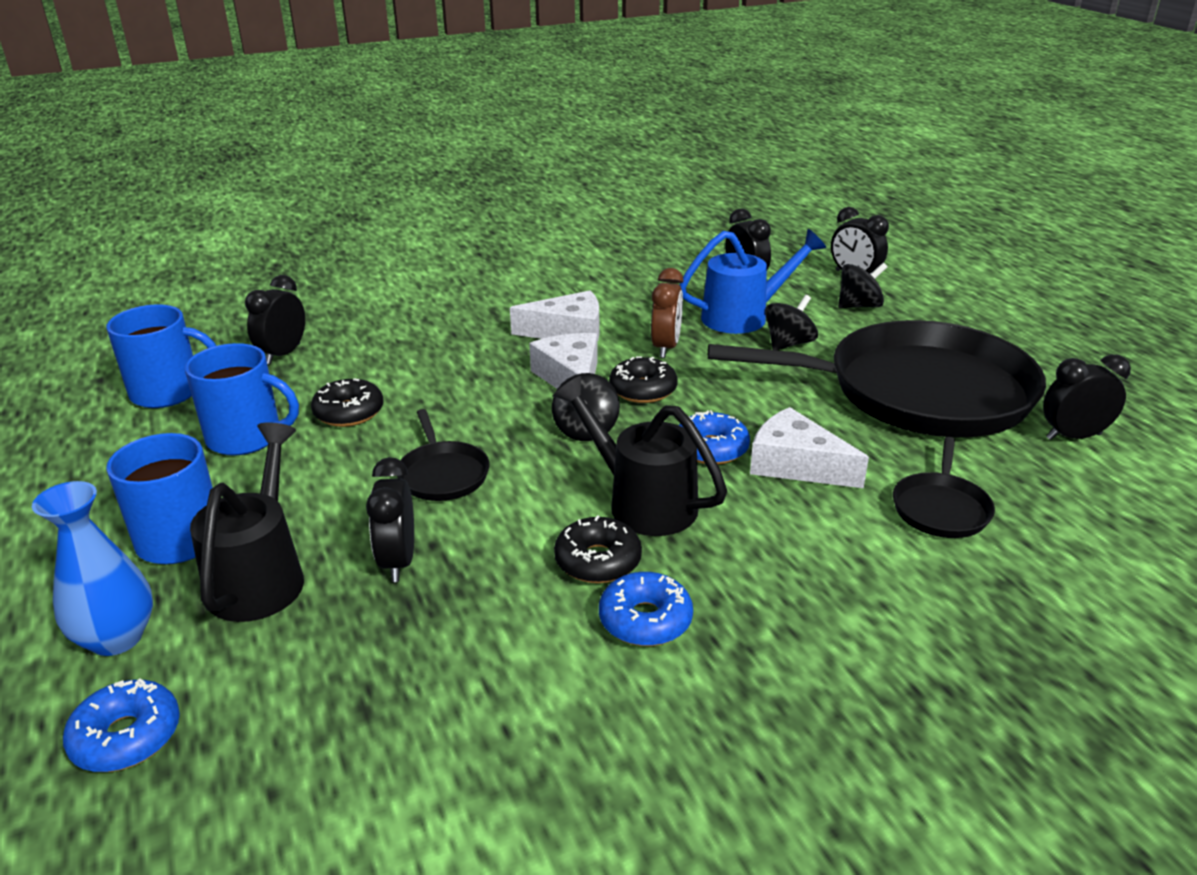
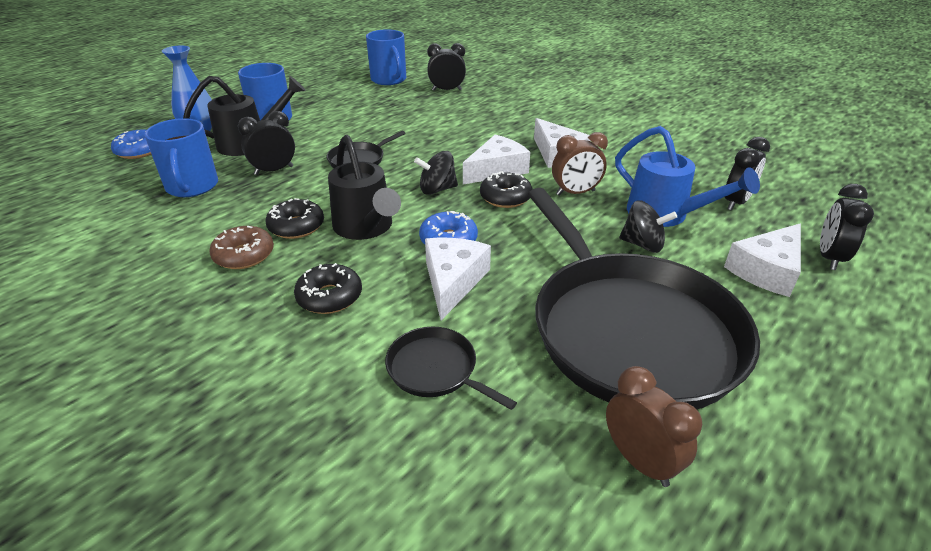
camera: 65 degrees right, 5 degrees up
blue mug [185,343,299,456] -> blue mug moved to [144,118,218,197]
black donut [311,378,383,427] -> black donut moved to [294,263,362,314]
black watering can [553,376,727,536] -> black watering can turned 135 degrees clockwise [328,135,401,240]
blue donut [599,572,693,646] -> brown donut [209,226,274,269]
black spinning top [838,263,887,308] -> white cheese [724,223,801,297]
black pan [893,437,995,538] -> black pan turned 45 degrees clockwise [385,327,517,410]
black clock [1043,354,1131,440] -> brown clock [606,366,702,487]

